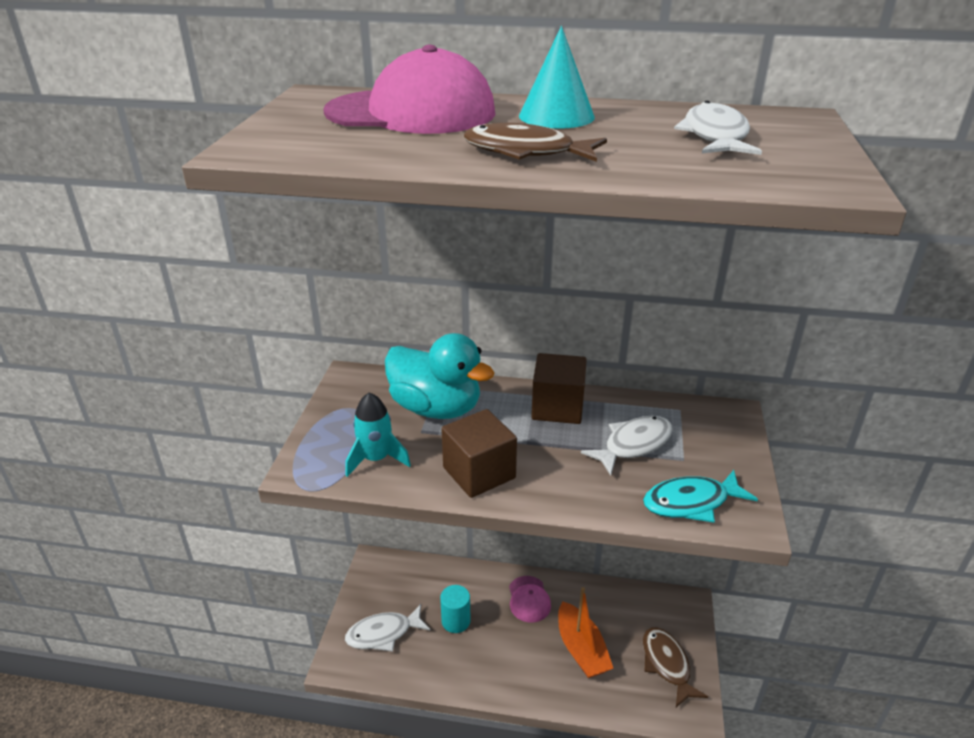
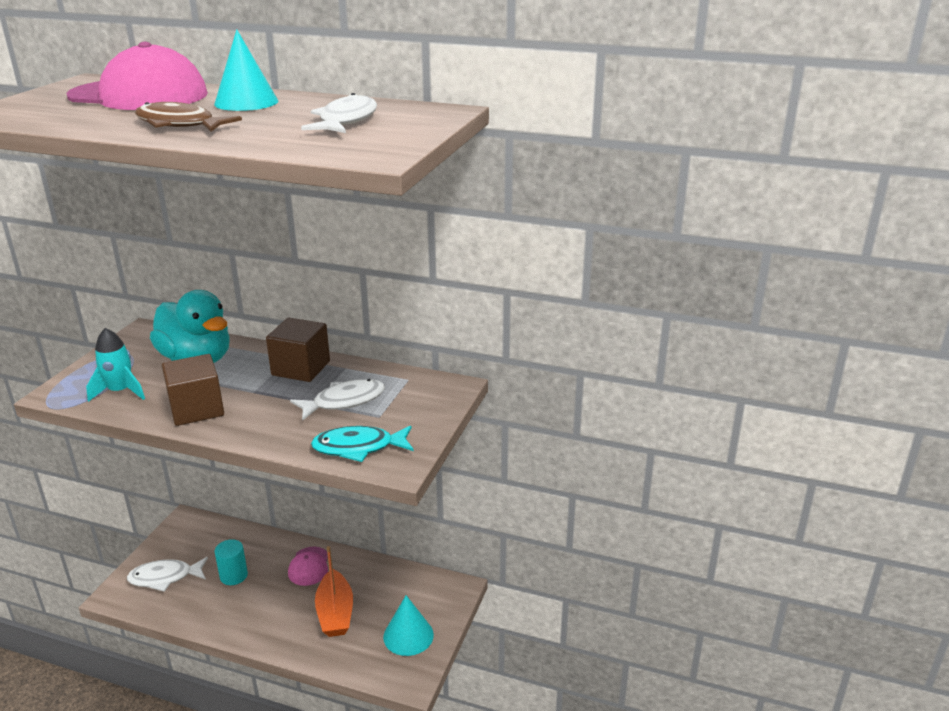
camera: 10 degrees right, 5 degrees down
brown fish [643,627,708,707] -> turquoise cone [383,595,434,656]

